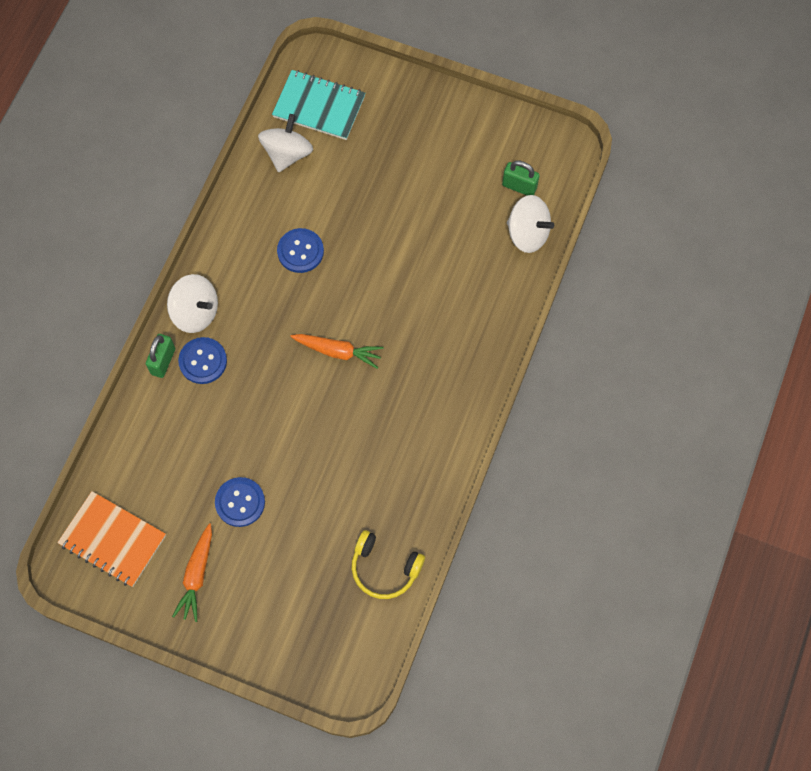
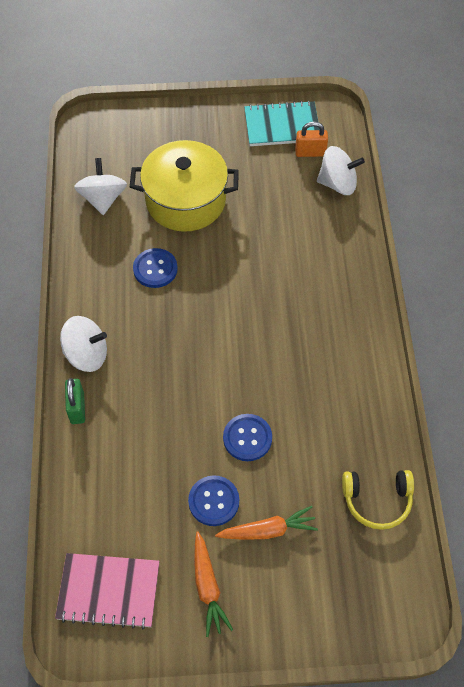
camera: 25 degrees left, 10 degrees down
orange notebook [57,491,166,587] -> pink notebook [55,553,160,629]
blue button [178,337,227,384] -> blue button moved to [223,414,272,461]
turquoise notebook [272,70,366,140] -> turquoise notebook moved to [244,100,320,146]
orange carrot [290,334,383,369] -> orange carrot moved to [215,506,318,540]
green padlock [502,160,540,195] -> orange padlock [295,121,328,157]
none -> yellow pot [130,140,239,232]

